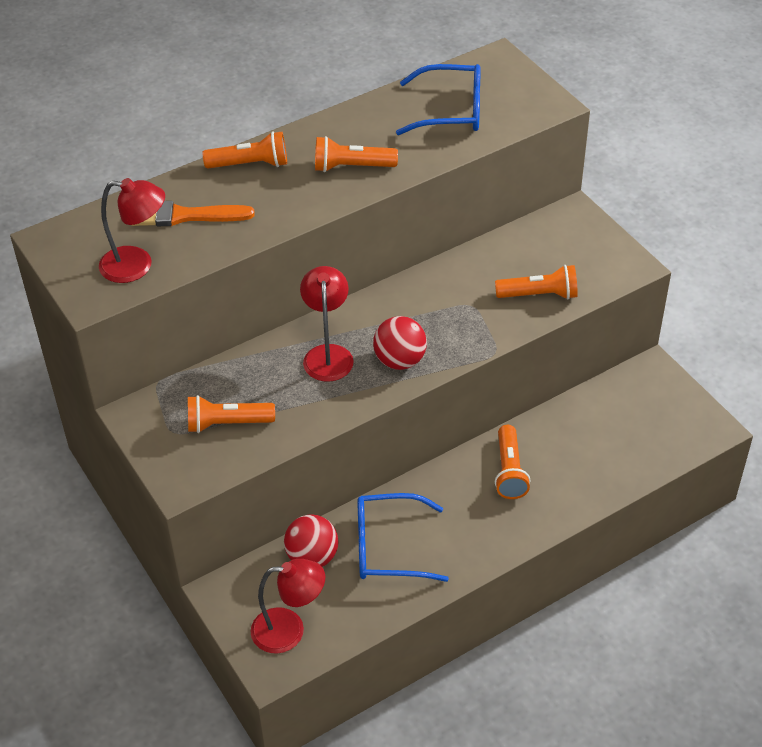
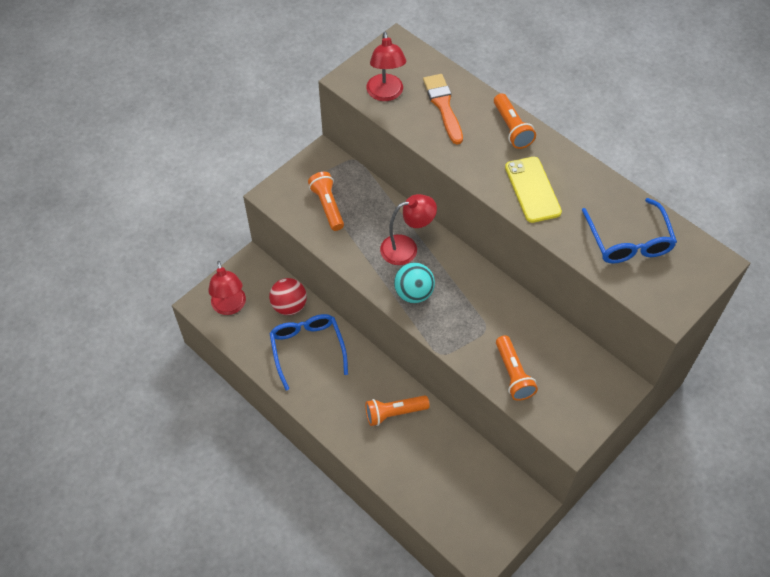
camera: 75 degrees right, 10 degrees up
orange flashlight [315,136,398,172] -> yellow phone [505,157,562,223]
red ball [373,316,427,370] -> turquoise ball [394,262,435,303]

